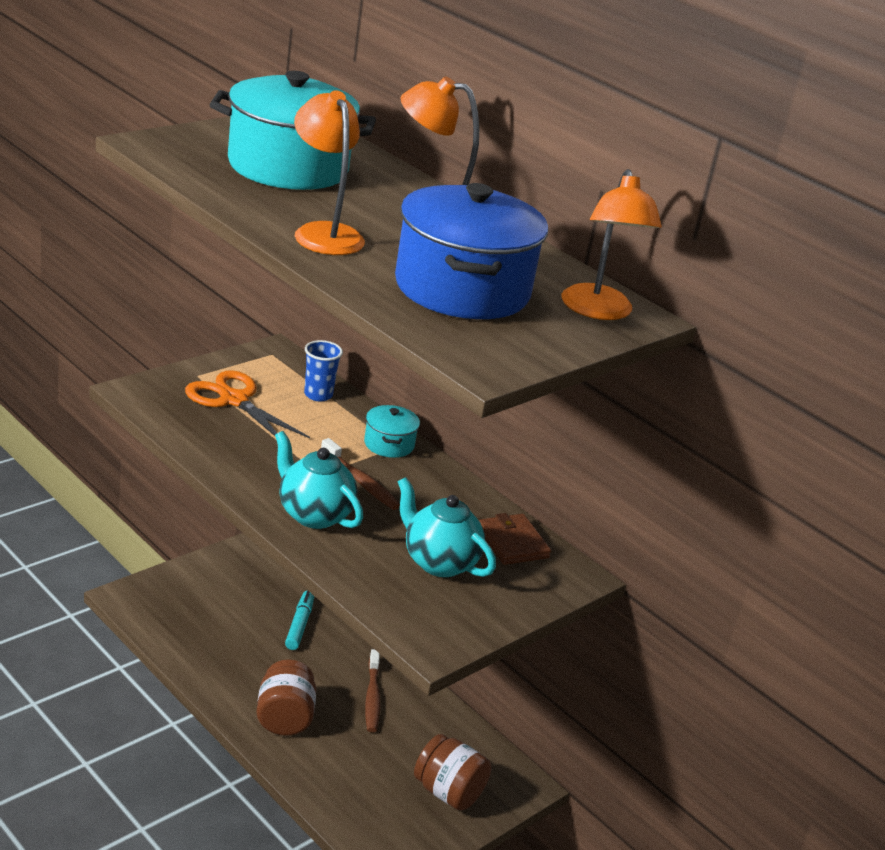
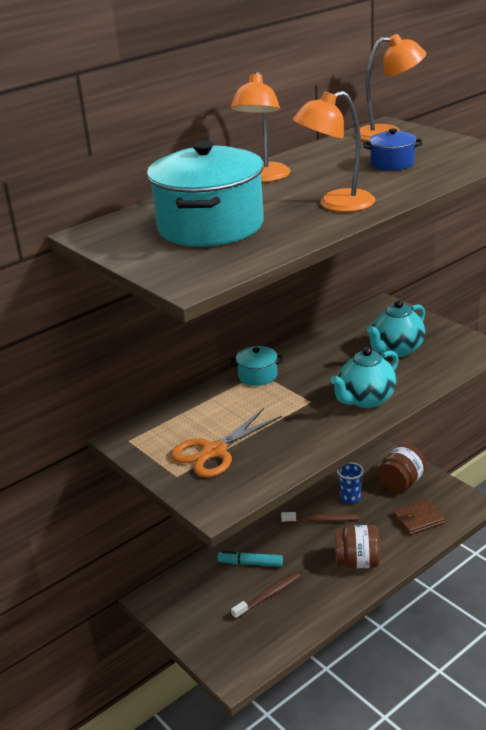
camera: 80 degrees left, 0 degrees up
blue cup [304,340,343,402] -> blue cup moved to [337,462,364,504]
brown toothbrush [321,438,400,510] -> brown toothbrush moved to [231,572,300,619]
blue pot [395,183,548,319] -> blue pot [363,128,423,171], size x0.46
brown wallet [479,513,551,565] -> brown wallet moved to [393,499,445,535]

